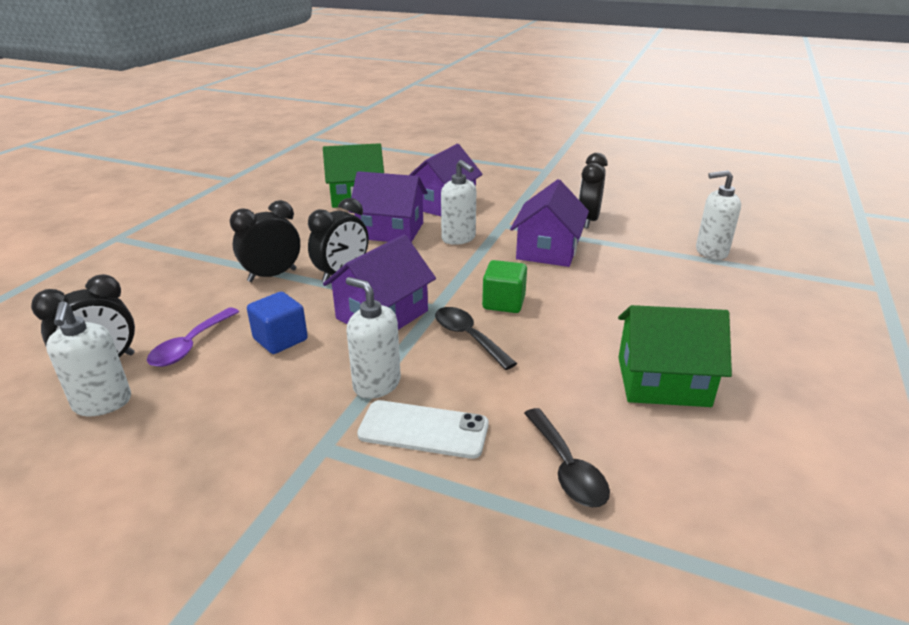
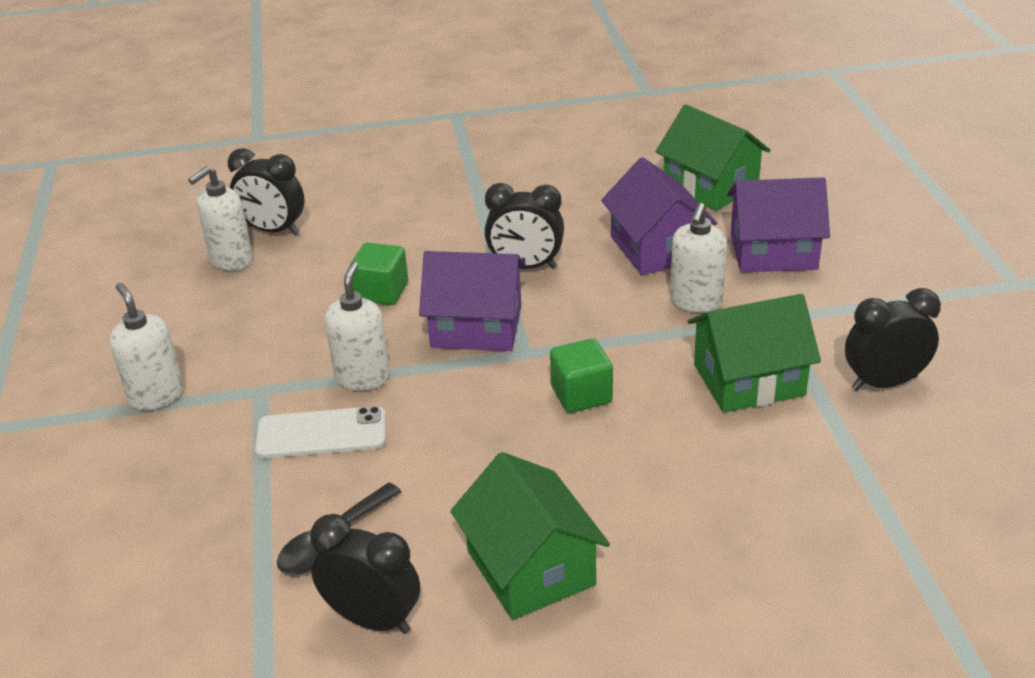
camera: 60 degrees right, 5 degrees up
purple spoon [147,307,239,367] -> none
black clock [230,200,300,282] -> black clock moved to [310,514,420,634]
blue cube [247,292,308,354] -> green cube [350,243,408,305]
white phone [357,400,489,459] -> white phone turned 75 degrees counterclockwise [255,406,386,459]
black spoon [435,307,517,370] -> none
purple house [510,179,589,267] -> green house [688,294,821,413]
white soap dispenser [696,170,741,260] -> white soap dispenser moved to [110,283,184,410]

